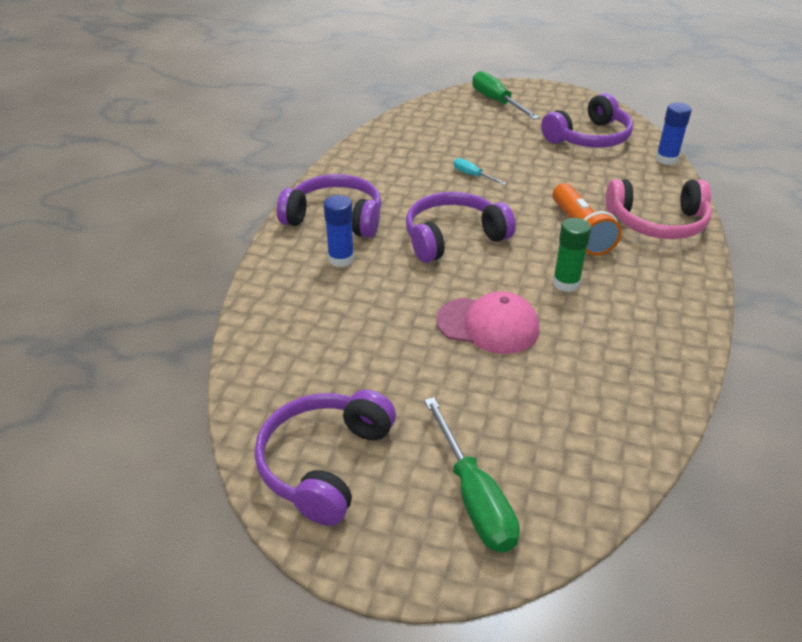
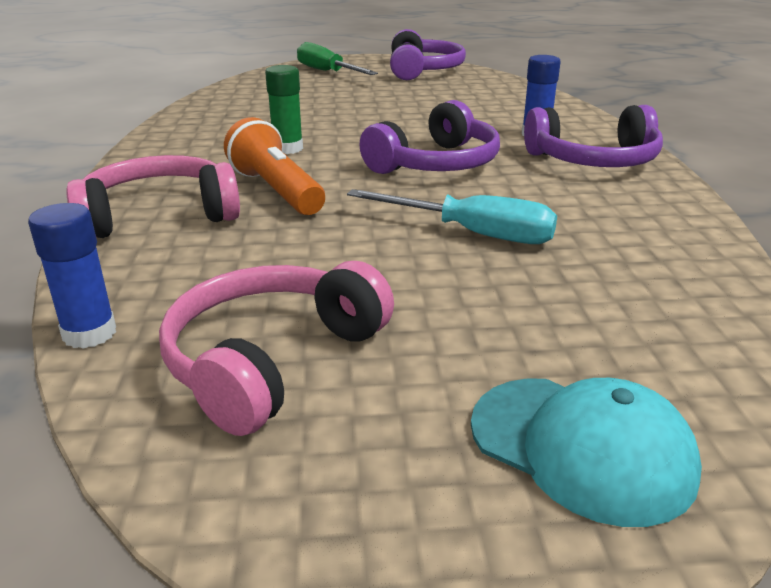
camera: 160 degrees right, 10 degrees down
pink cap [436,291,539,354] -> none
turquoise screwdriver [453,158,506,185] -> turquoise screwdriver [347,189,557,244], size x1.92
green screwdriver [472,71,540,120] -> turquoise cap [471,378,702,527]
purple headphones [541,93,633,148] -> pink headphones [159,261,394,436]

